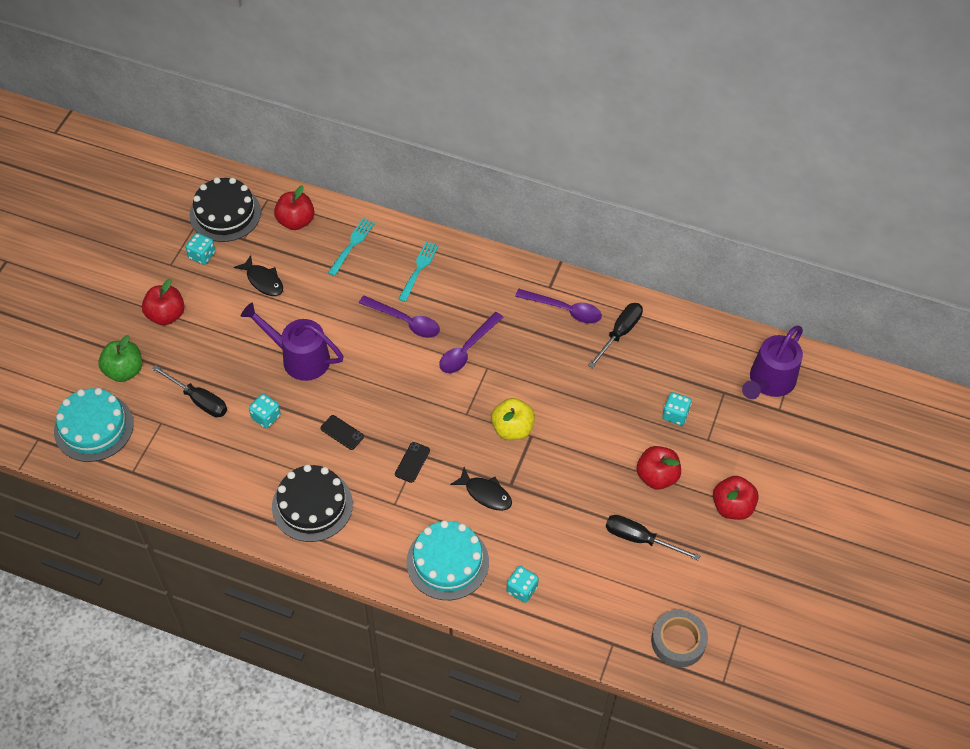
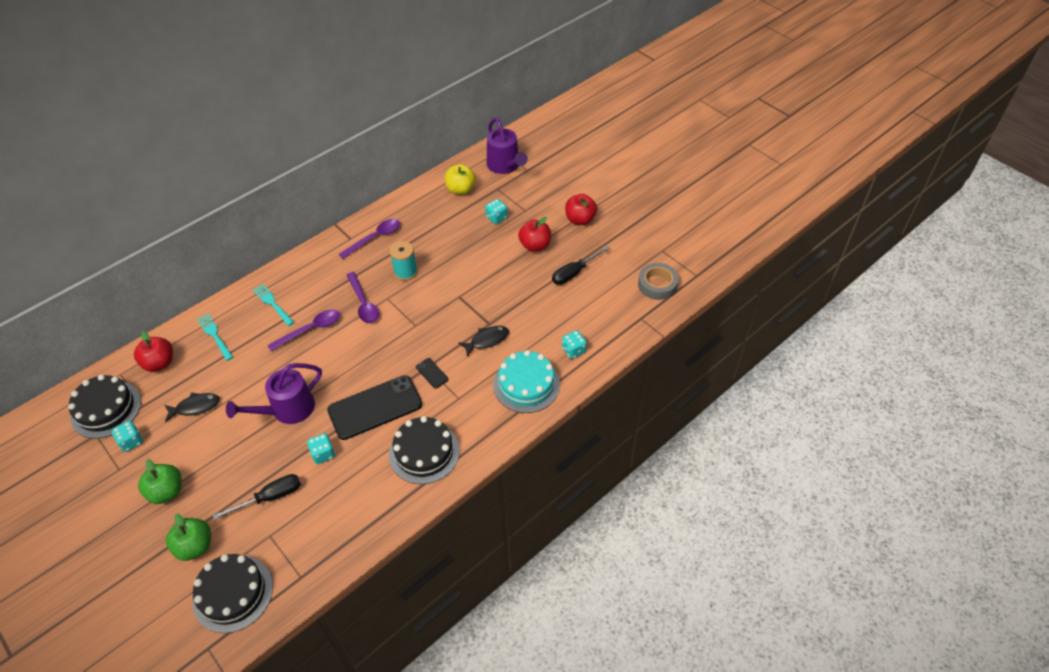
camera: 60 degrees left, 5 degrees down
turquoise cake [54,388,134,462] -> black cake [193,554,273,633]
red apple [142,279,185,325] -> green apple [138,459,182,504]
black phone [320,415,364,450] -> black phone [327,375,422,440], size x2.41
yellow apple [491,398,535,440] -> yellow apple moved to [445,164,476,195]
black screwdriver [588,303,643,368] -> none
none -> turquoise spool [389,241,418,281]

